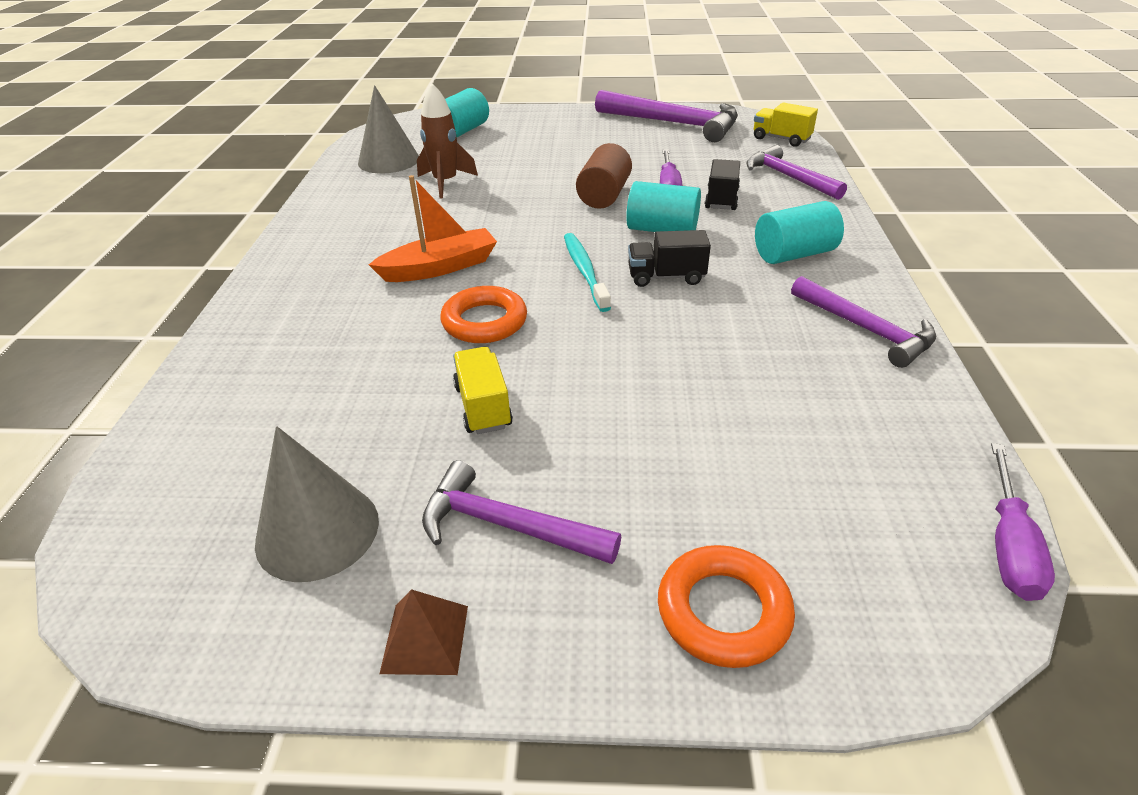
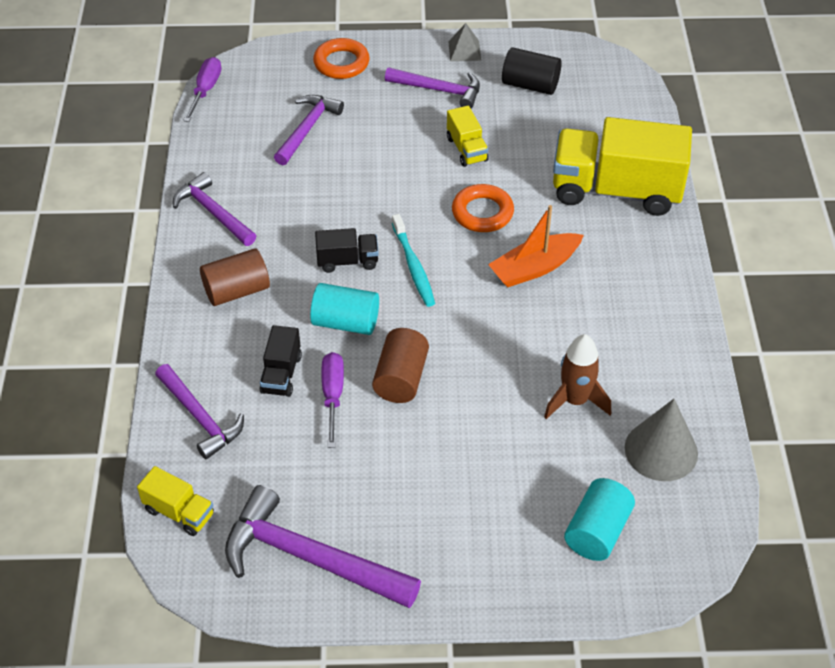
camera: 175 degrees right, 10 degrees up
grey cone [255,426,379,582] -> black cylinder [502,47,562,95]
brown pyramid [379,589,468,675] -> grey pyramid [448,23,481,61]
turquoise cylinder [755,201,844,264] -> brown cylinder [200,248,270,306]
none -> purple hammer [274,95,344,165]
none -> yellow truck [553,117,692,216]

